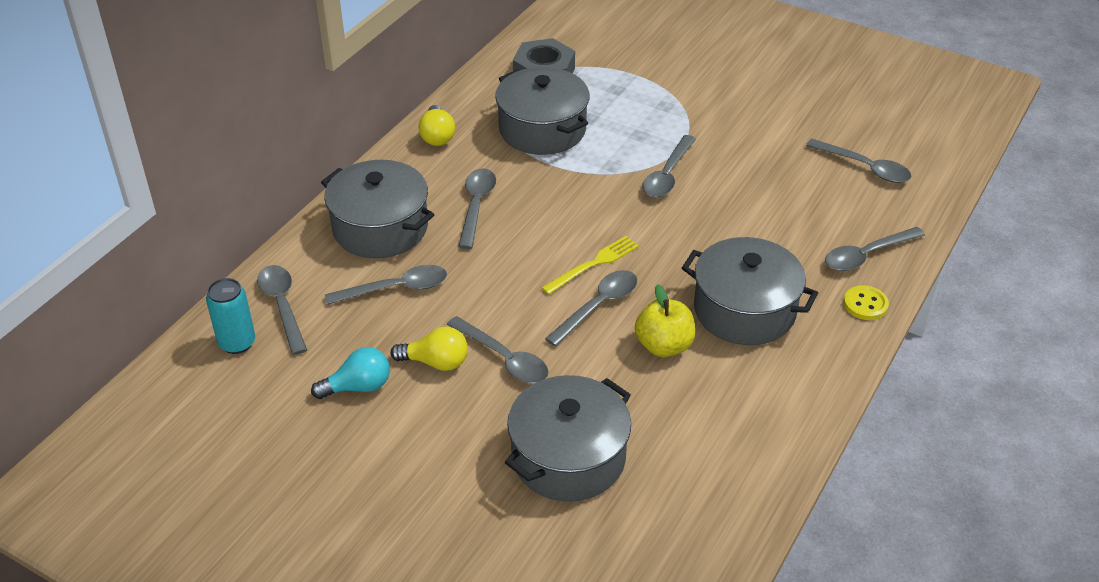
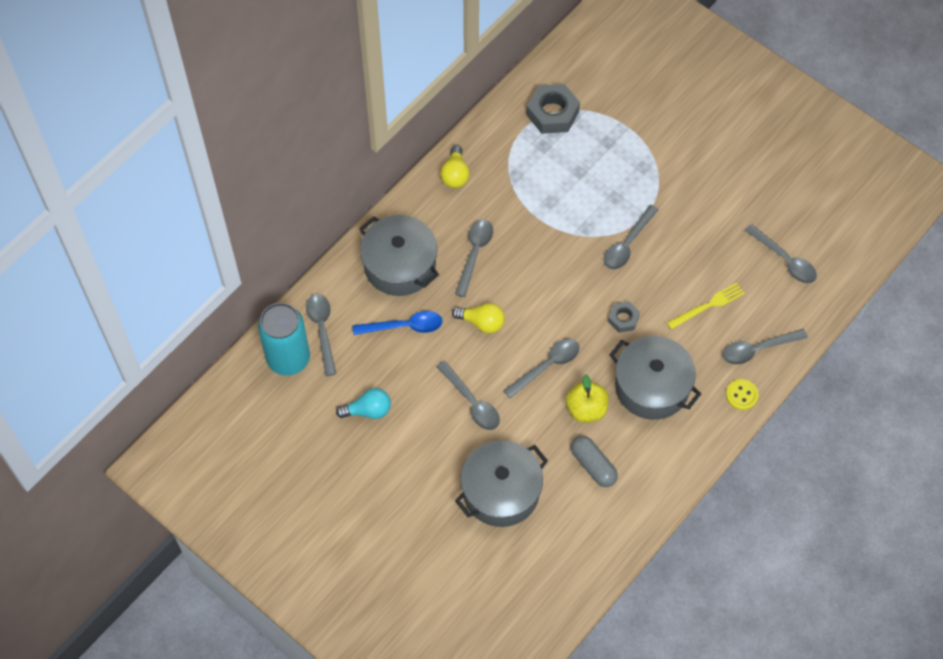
camera: 10 degrees right, 20 degrees up
turquoise can [206,278,255,354] -> turquoise can [258,303,310,376], size x1.66
grey spoon [325,265,447,305] -> blue spoon [353,311,443,335]
yellow light bulb [391,327,468,371] -> yellow light bulb moved to [452,303,505,333]
grey pot [495,67,590,155] -> none
yellow fork [542,236,639,295] -> yellow fork moved to [667,283,745,330]
none -> grey capsule [571,436,618,487]
none -> grey nut [608,301,640,333]

